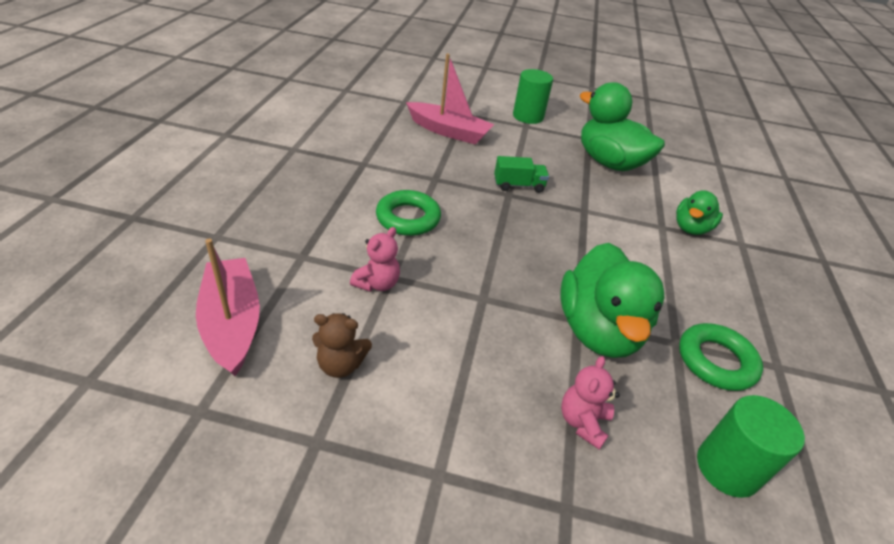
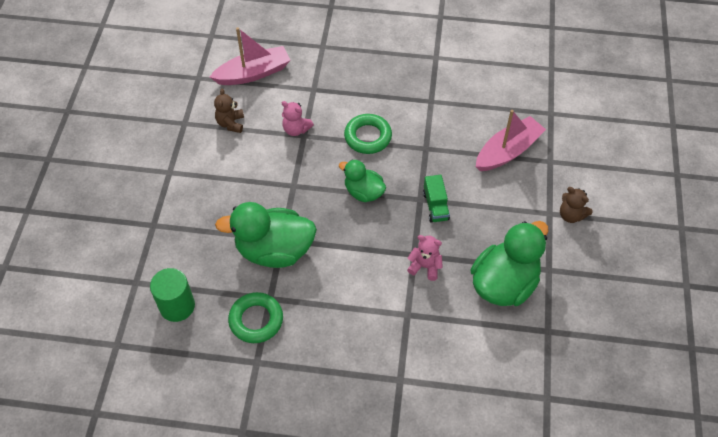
camera: 90 degrees right, 15 degrees up
pink boat [406,53,494,145] -> pink boat turned 150 degrees counterclockwise [476,110,546,171]
green cylinder [513,69,553,124] -> brown teddy bear [560,187,593,223]
pink teddy bear [561,356,620,450] -> pink teddy bear moved to [407,235,443,281]
green duck [676,190,723,235] -> green duck moved to [339,159,386,202]

